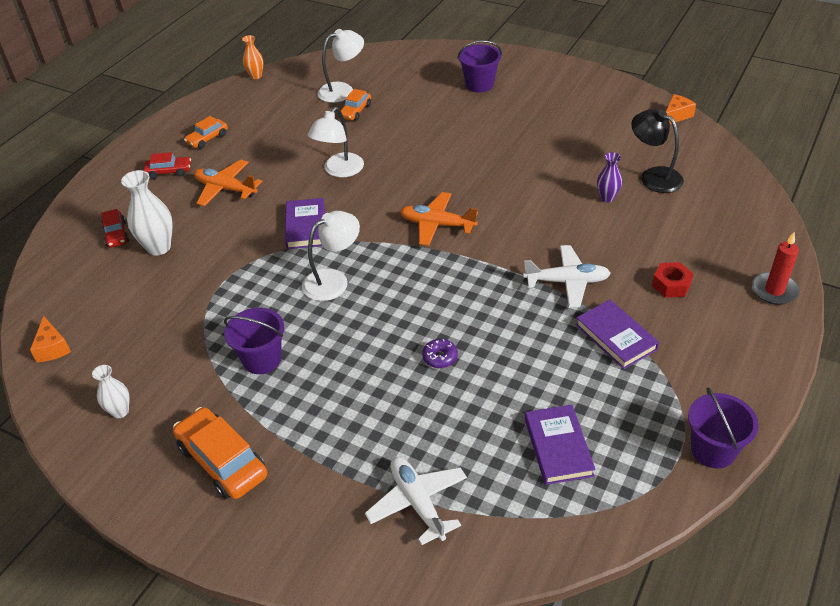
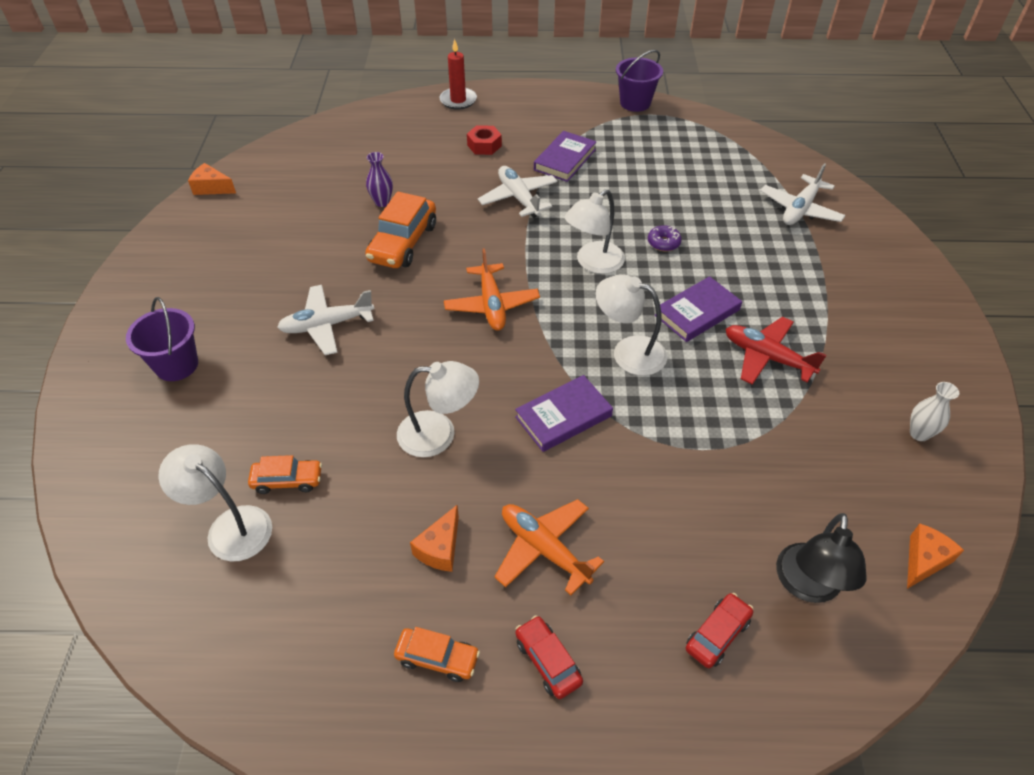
camera: 120 degrees left, 5 degrees up
white vase [121,170,173,256] -> none
orange car [173,407,267,499] -> orange car moved to [365,192,436,268]
orange plane [194,160,262,206] -> orange plane turned 135 degrees clockwise [494,499,604,595]
purple bucket [224,308,284,374] -> red plane [726,317,827,385]
orange vase [242,35,263,79] -> none
purple book [525,405,596,485] -> purple book moved to [655,276,742,342]
black lamp [631,109,684,193] -> black lamp moved to [776,513,867,603]
none -> white plane [277,285,374,355]
none -> orange cheese [410,505,459,572]
none -> white lamp [565,189,625,274]

